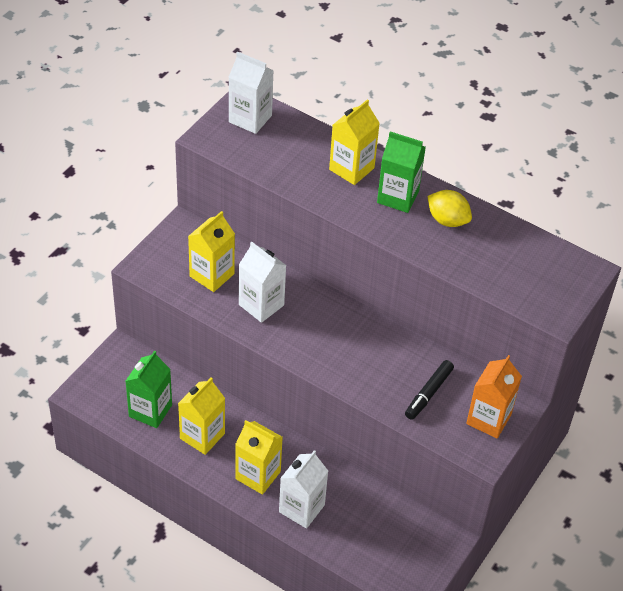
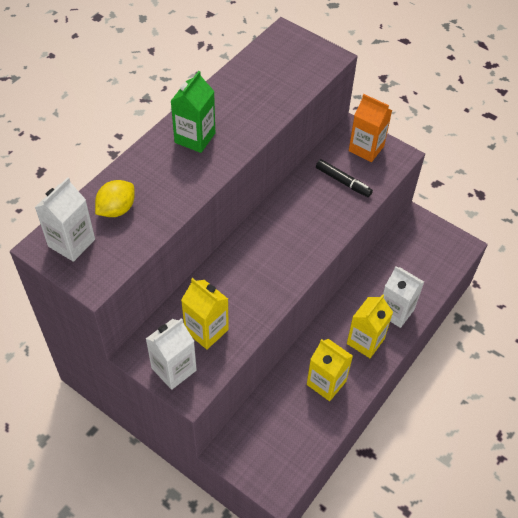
camera: 85 degrees left, 5 degrees up
green carton [126,350,172,428] -> none
white carton [239,242,287,323] -> white carton moved to [146,318,197,390]
yellow carton [329,99,380,185] -> none
yellow lemon [427,190,472,227] -> yellow lemon moved to [95,180,135,217]

